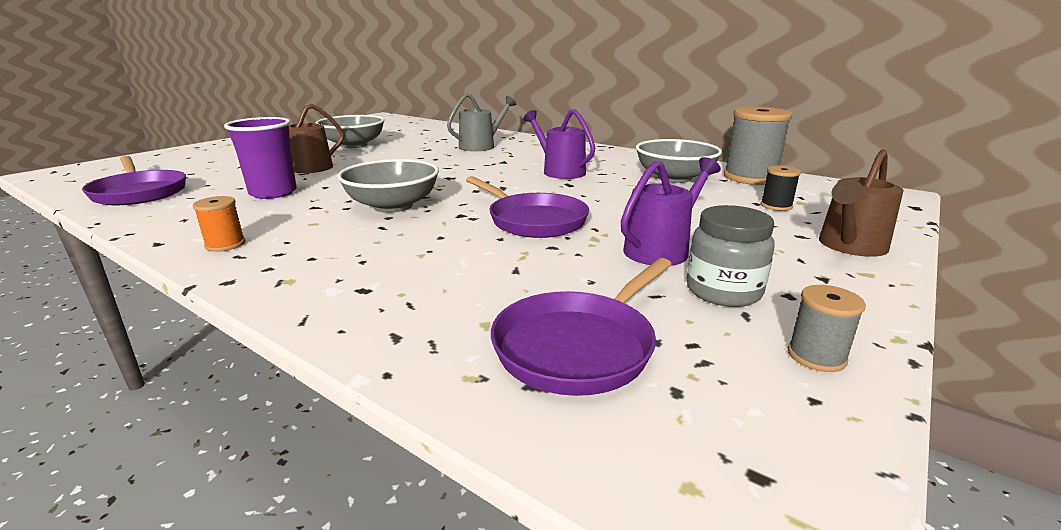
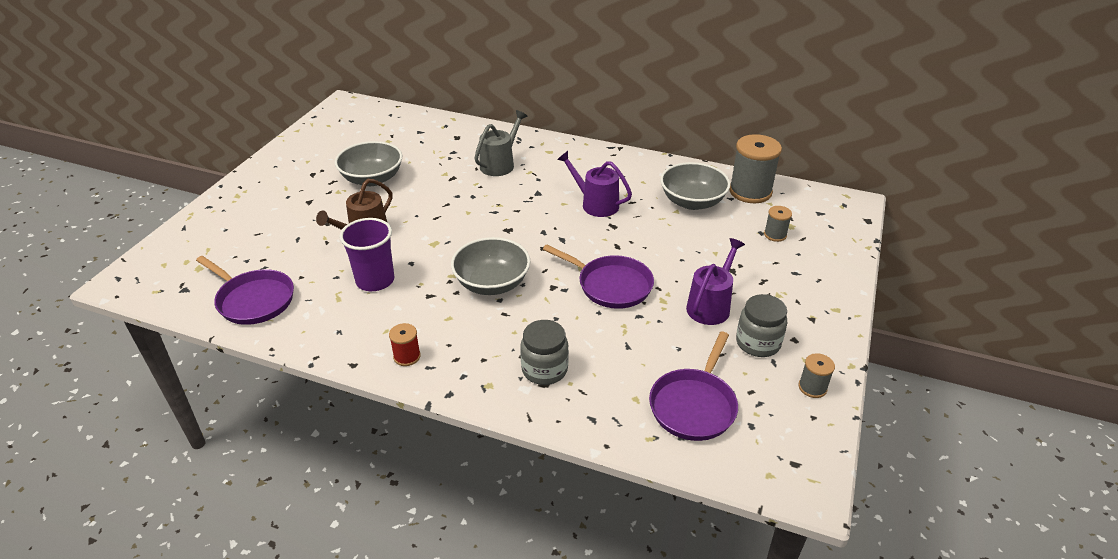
camera: 15 degrees left, 15 degrees up
orange spool [193,196,245,252] -> red spool [389,323,421,366]
black spool [761,166,801,211] -> grey spool [764,206,792,242]
brown watering can [819,149,904,257] -> none
none -> grey jar [520,320,569,385]

